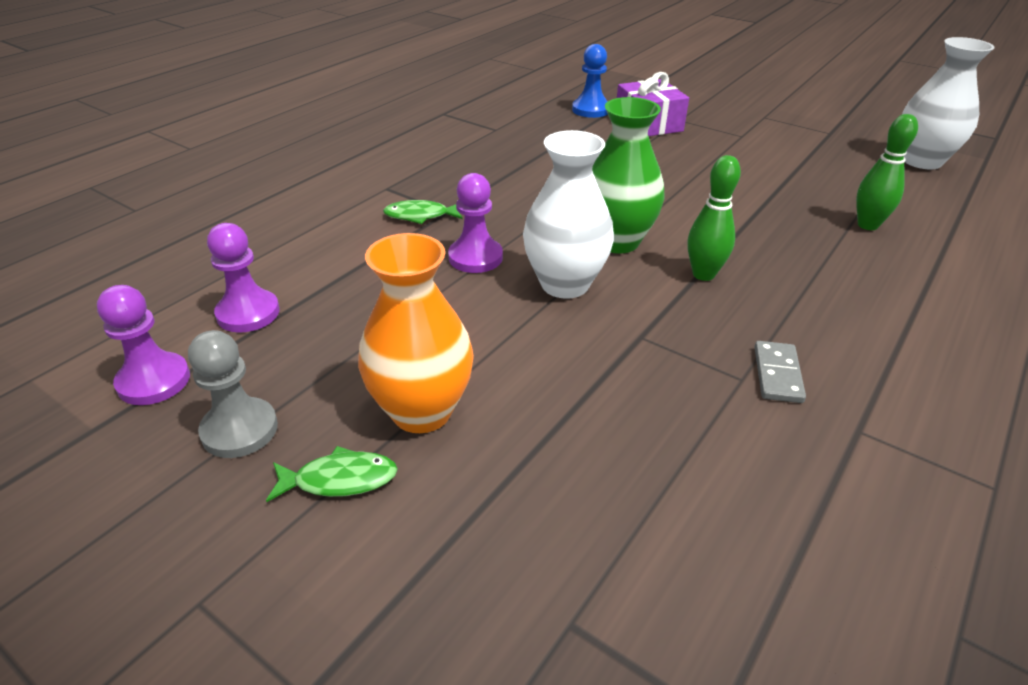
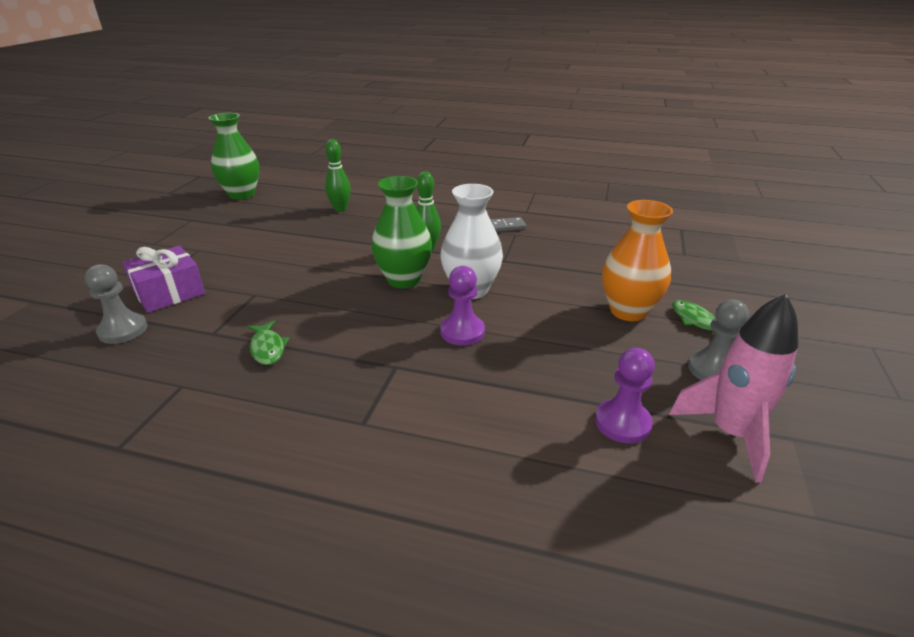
camera: 110 degrees left, 5 degrees down
purple pawn [97,285,190,405] -> pink rocket [669,294,798,482]
green fish [383,200,463,224] -> green fish moved to [247,320,290,365]
blue pawn [572,44,608,118] -> grey pawn [85,264,147,344]
white vase [902,37,994,170] -> green vase [209,113,259,200]

